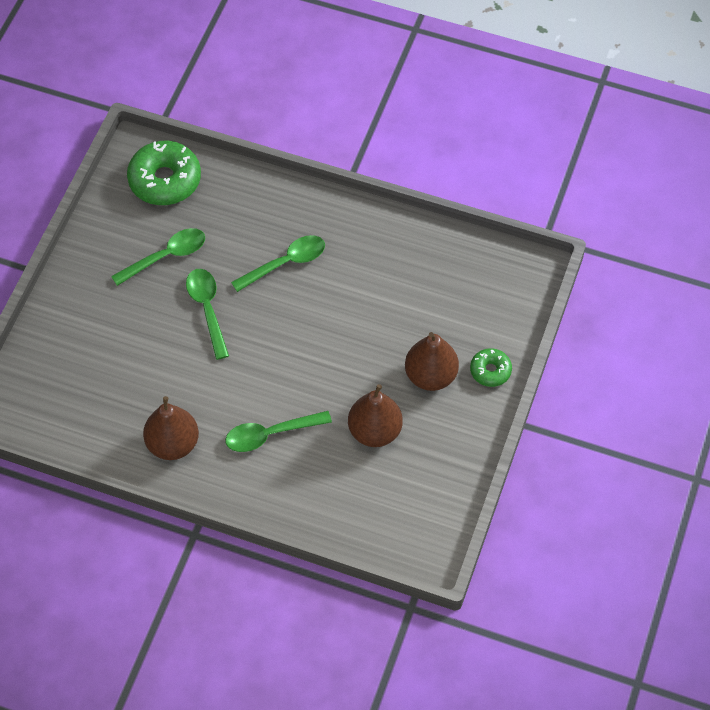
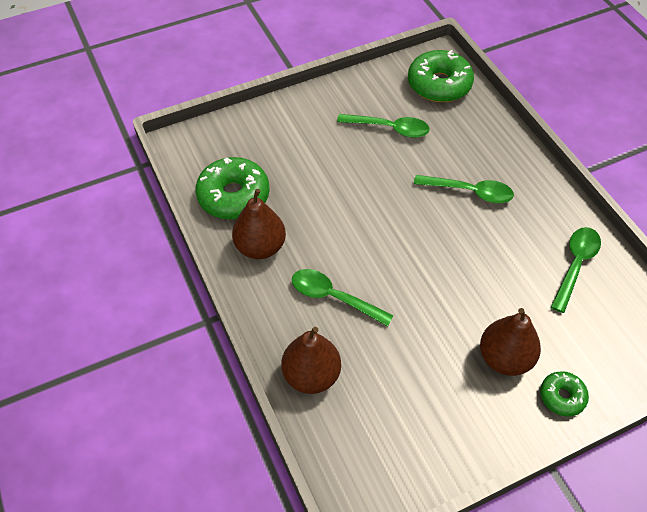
camera: 45 degrees right, 5 degrees down
green spoon [186,269,229,360] -> green spoon moved to [551,227,601,313]
brown pear [348,384,403,447] -> brown pear moved to [281,327,341,394]
none -> green donut [195,157,270,220]

